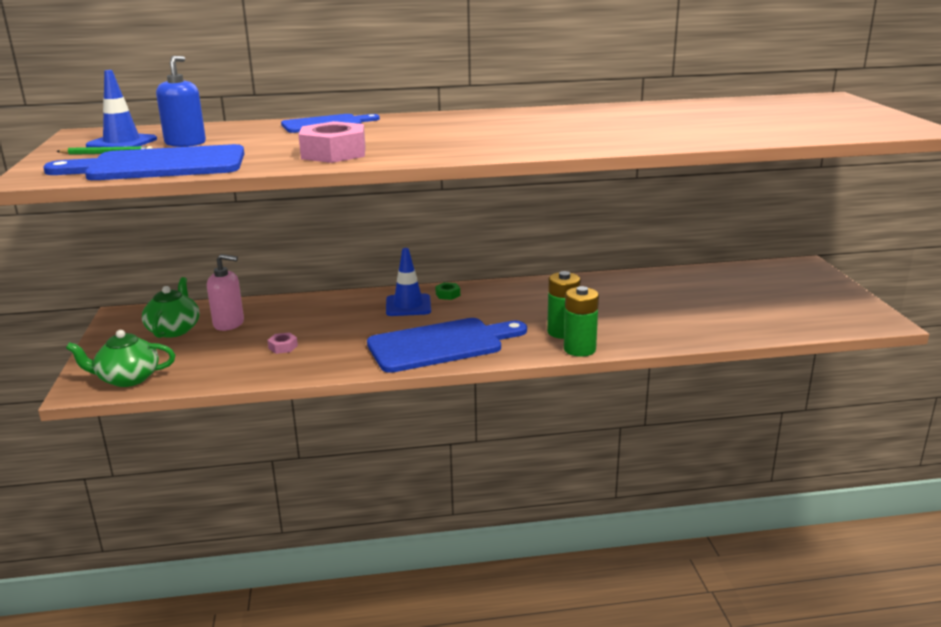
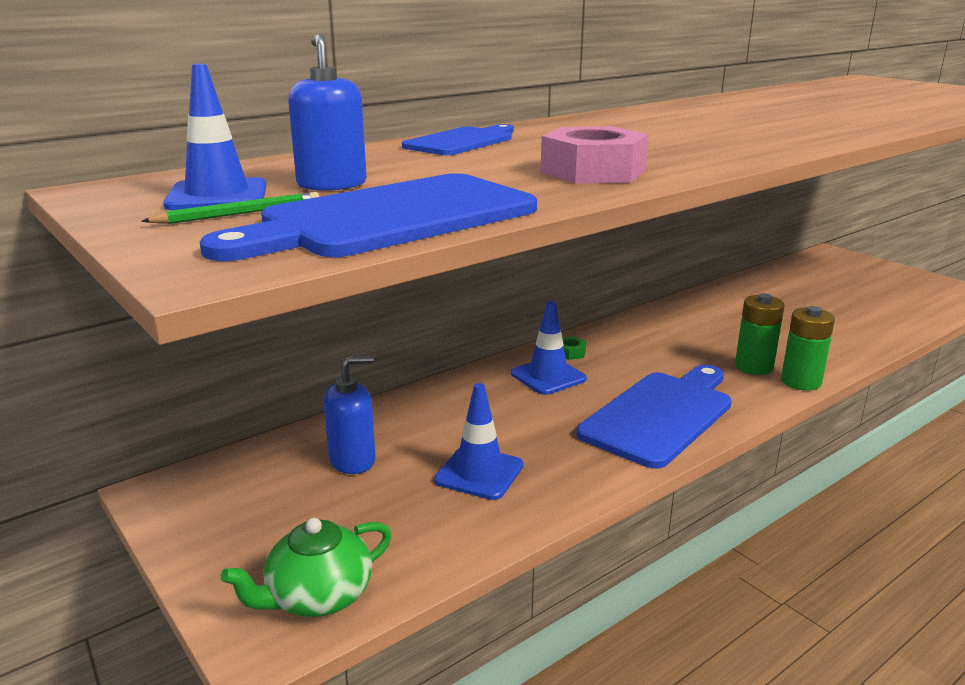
camera: 30 degrees left, 0 degrees up
green teapot [142,277,199,338] -> none
pink soap dispenser [207,254,244,331] -> blue soap dispenser [324,356,376,474]
pink nut [267,332,298,354] -> blue traffic cone [434,383,523,500]

